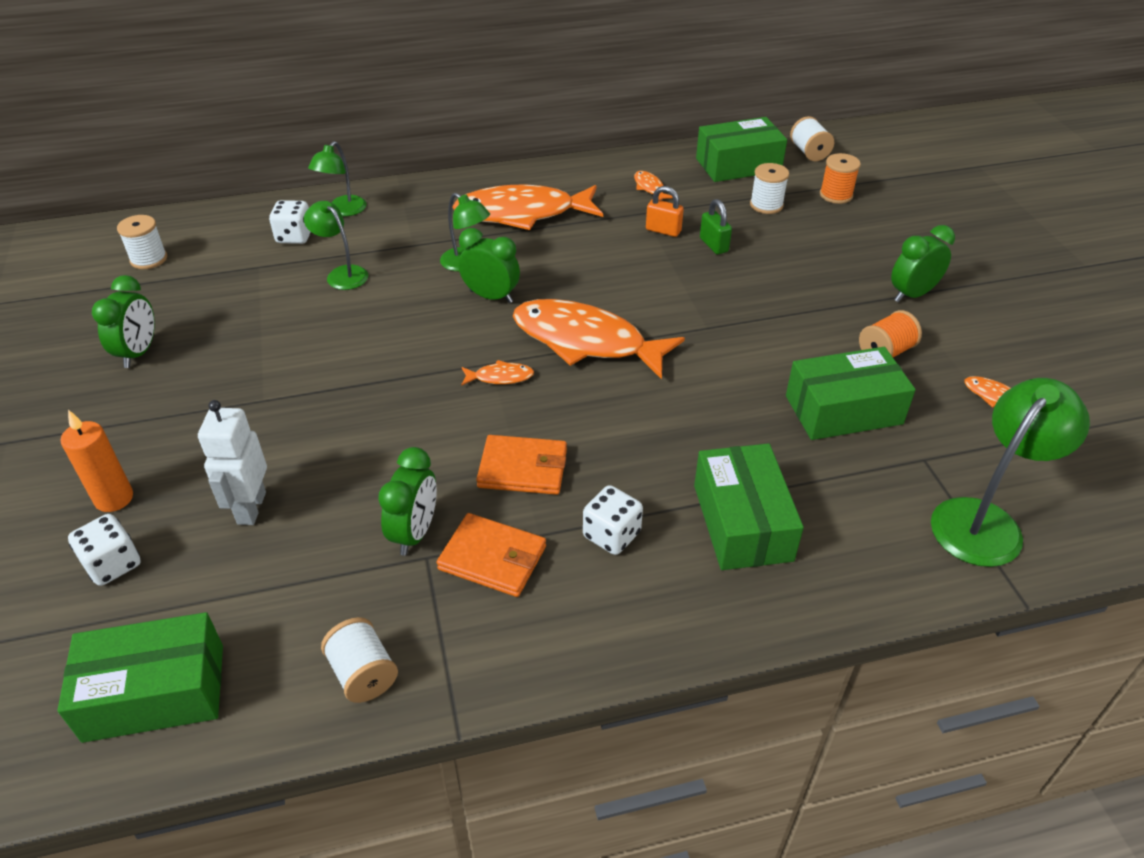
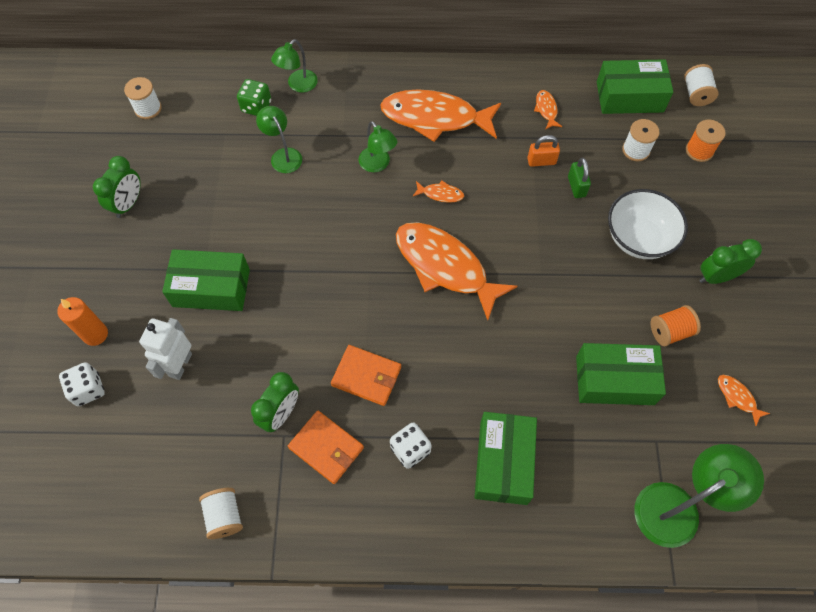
camera: 15 degrees right, 20 degrees up
green box [57,612,223,743] -> green box moved to [162,249,250,311]
white dice [269,200,311,244] -> green dice [237,79,271,116]
green clock [459,228,520,303] -> none
orange fish [461,360,534,386] -> orange fish moved to [413,181,464,203]
orange padlock [646,186,684,237] -> orange padlock turned 45 degrees counterclockwise [528,135,560,167]
none -> white bowl [608,189,688,259]

